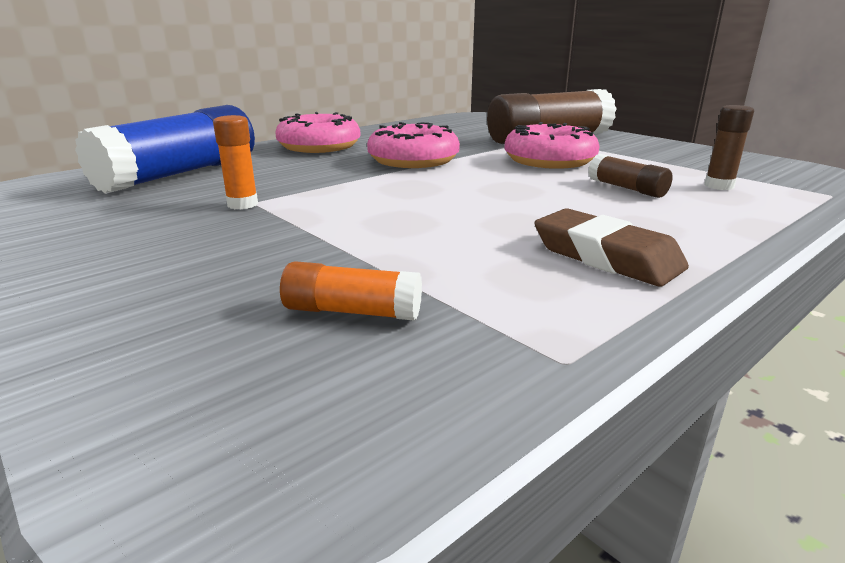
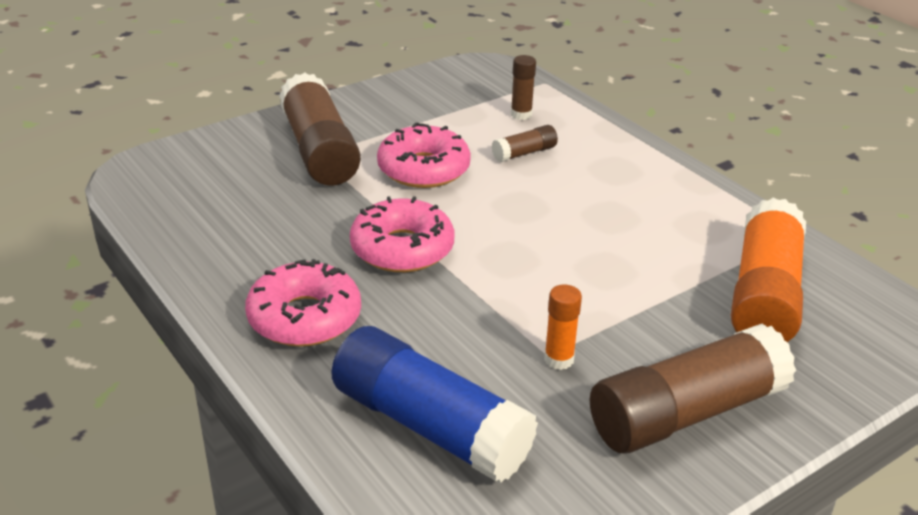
camera: 85 degrees left, 10 degrees up
orange glue stick [280,261,422,321] -> orange glue stick [731,198,806,342], size x2.23
brown eraser [534,208,689,286] -> none
none -> brown glue stick [590,323,796,453]

